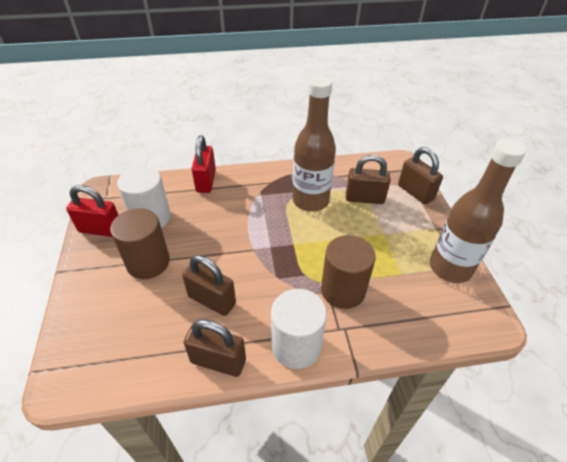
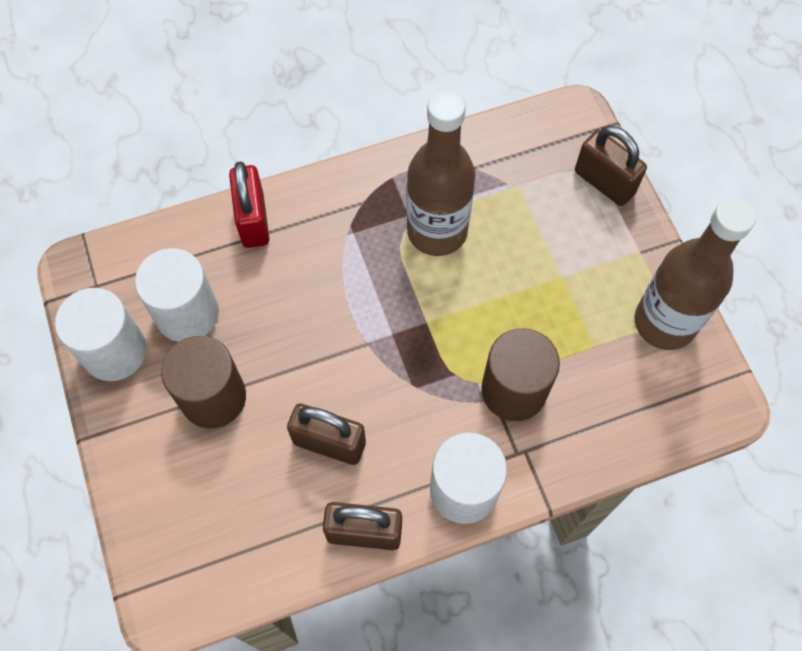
camera: 10 degrees left, 20 degrees up
red padlock [66,185,118,237] -> white cylinder [55,288,147,381]
brown padlock [346,155,391,204] -> none

